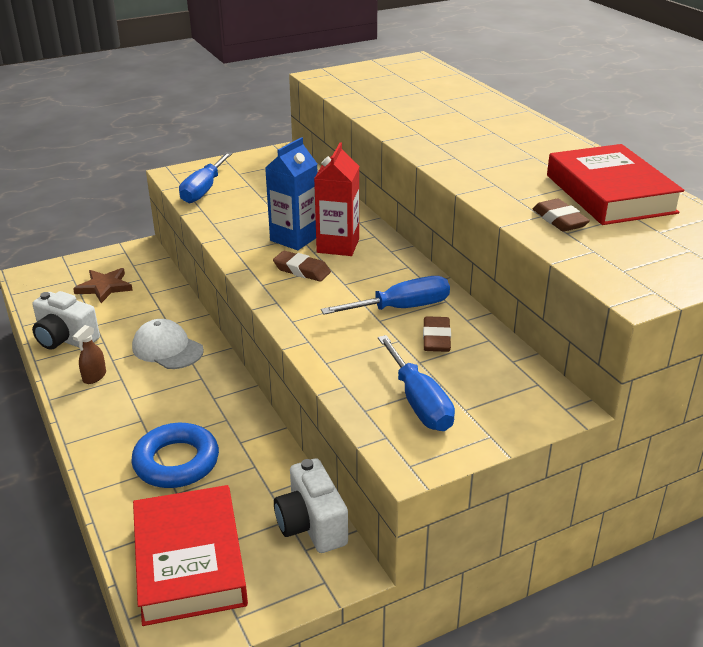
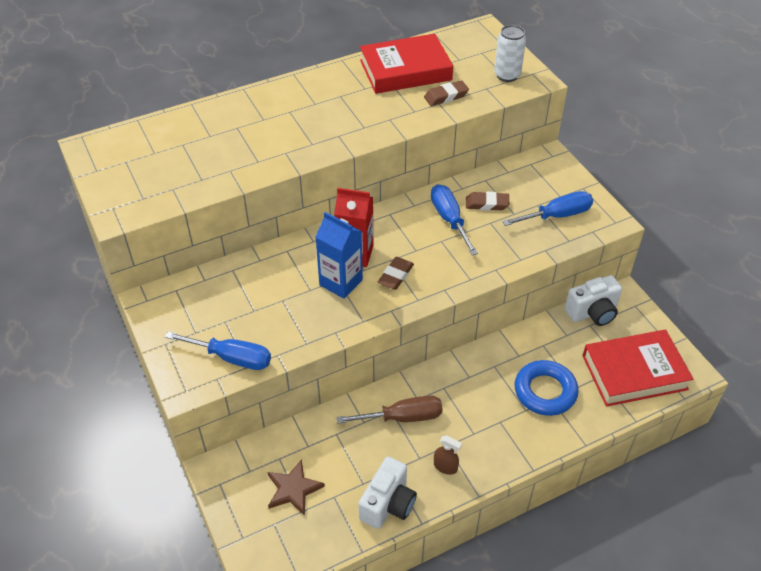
camera: 90 degrees left, 15 degrees up
white cap [132,319,204,369] -> brown screwdriver [337,395,442,424]
none -> white can [494,25,526,82]

